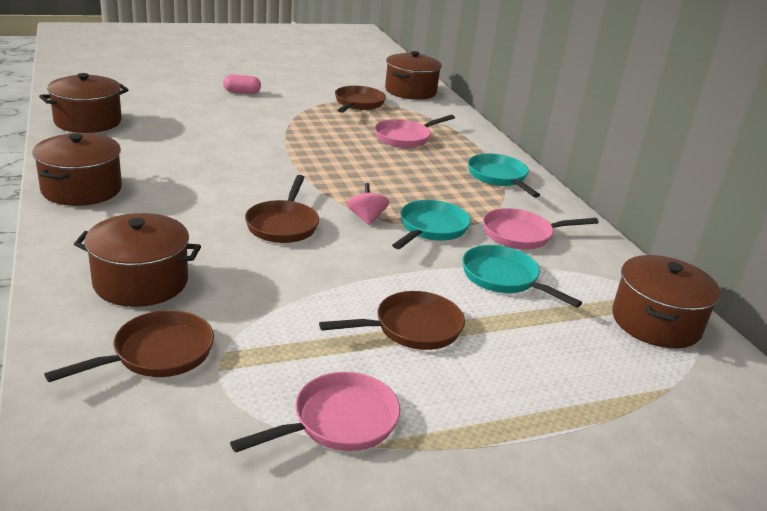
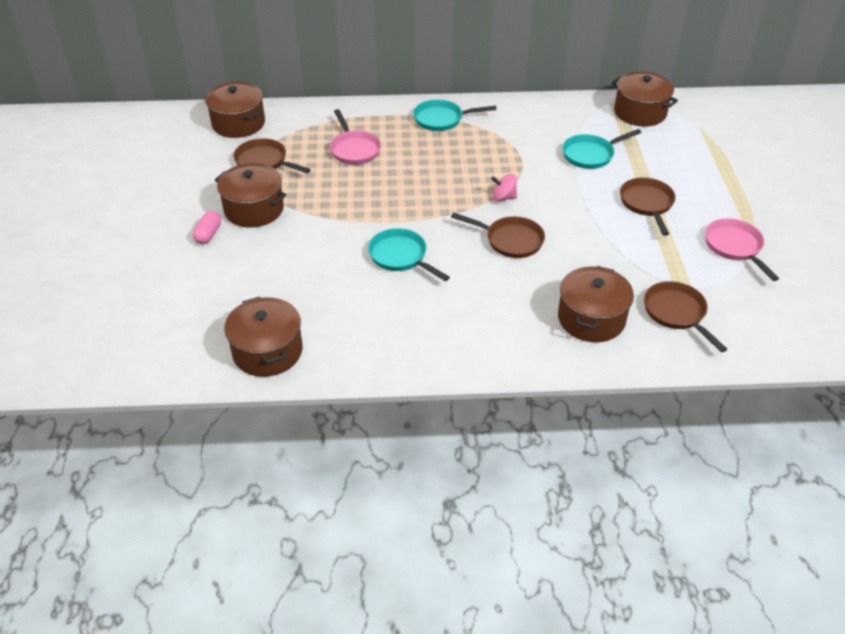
camera: 70 degrees left, 15 degrees up
brown pot [32,133,122,206] -> brown pot moved to [215,163,287,228]
turquoise pan [392,200,471,249] -> turquoise pan moved to [368,228,450,281]
pink pan [483,208,599,250] -> none

